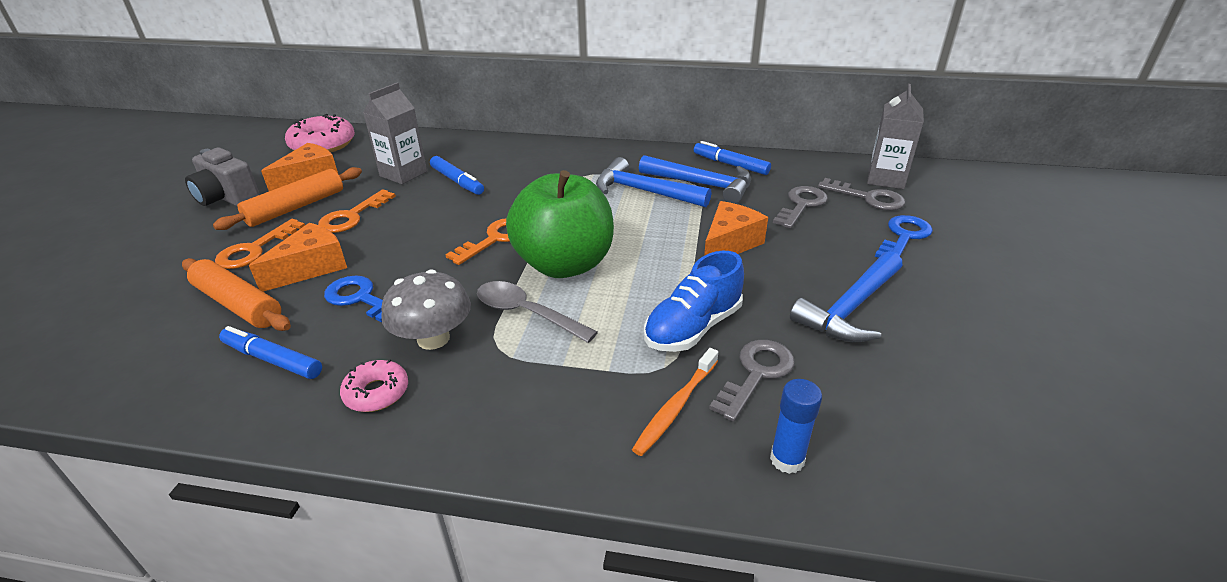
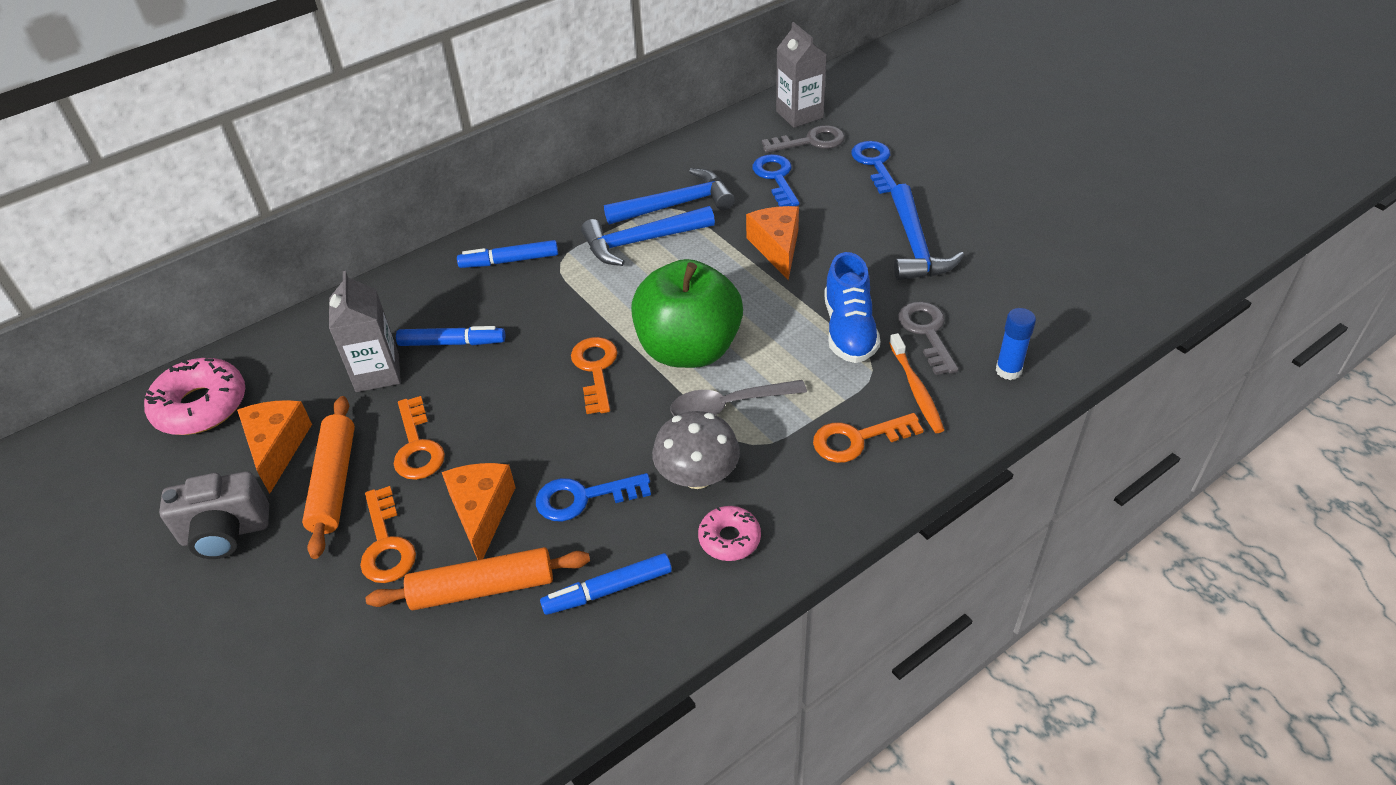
camera: 45 degrees left, 10 degrees up
blue marker [694,141,771,175] -> blue marker moved to [457,240,558,268]
grey key [773,186,828,229] -> blue key [753,154,799,207]
none -> orange key [813,413,923,463]

